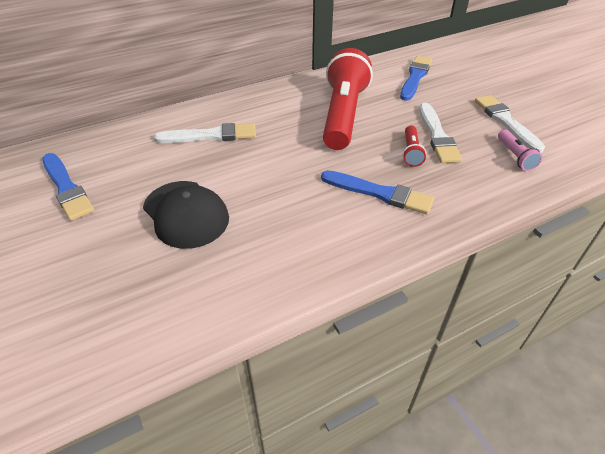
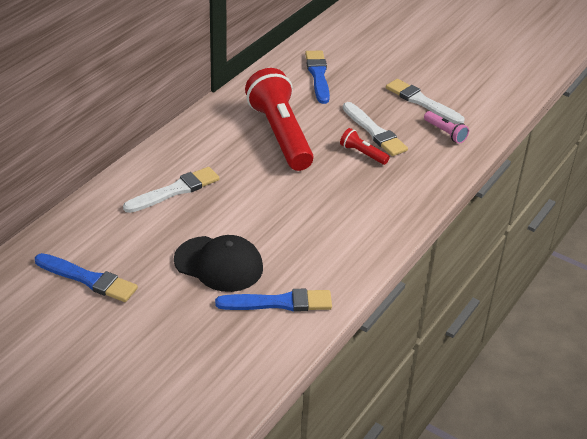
camera: 30 degrees left, 5 degrees down
blue brush [321,170,434,214] -> blue brush moved to [215,289,332,311]
red flashlight [403,126,426,167] -> red flashlight turned 150 degrees clockwise [340,128,390,165]

